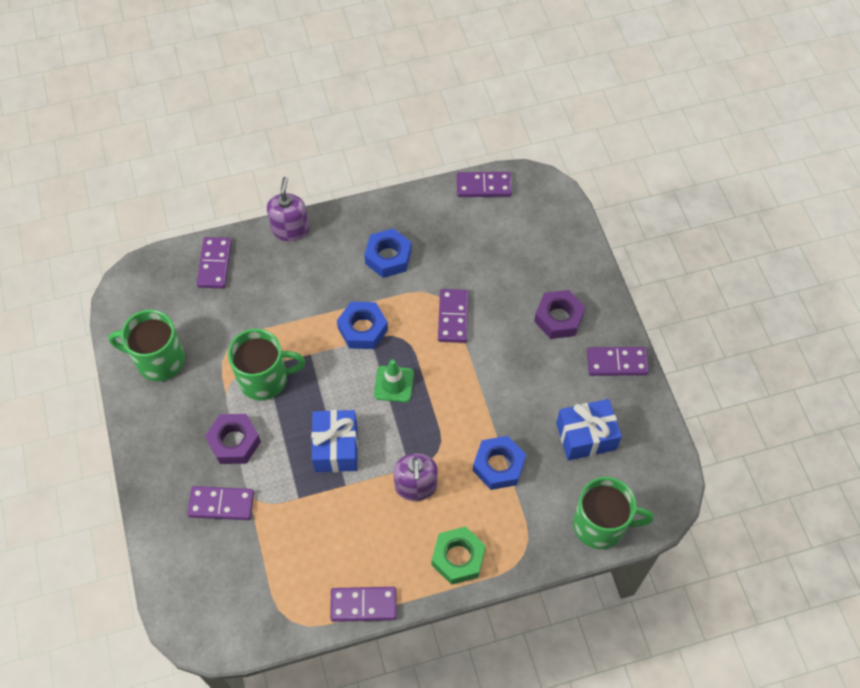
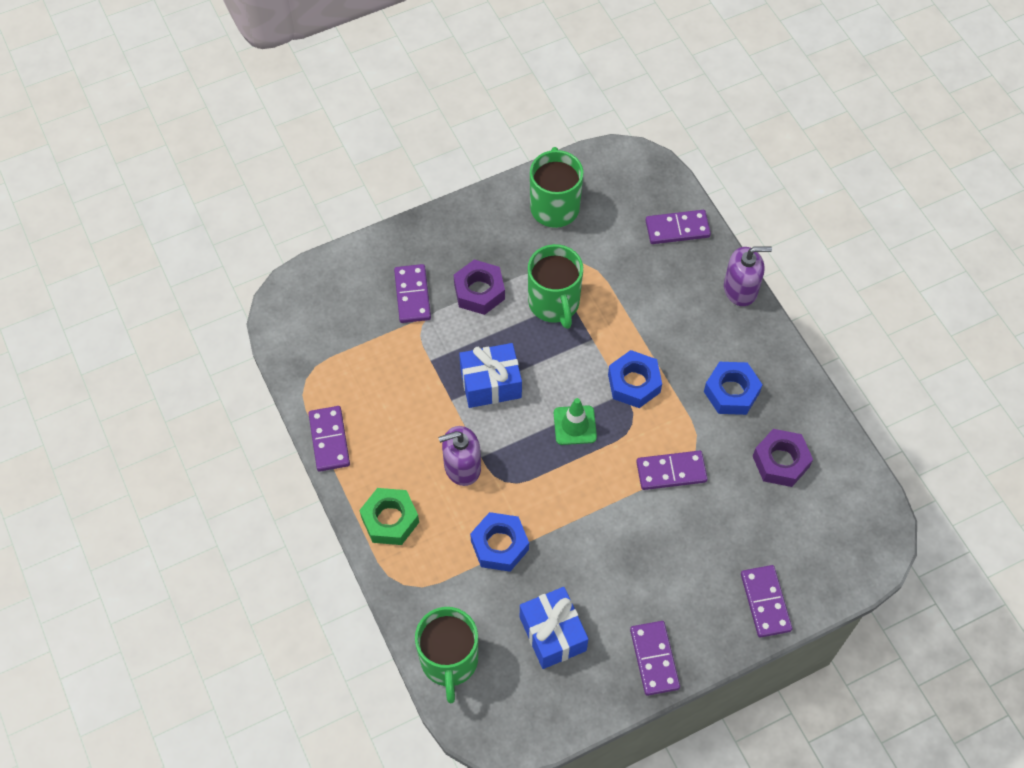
camera: 80 degrees right, 0 degrees up
purple domino [457,172,512,197] -> purple domino moved to [741,565,792,638]
purple nut [534,290,585,339] -> purple nut moved to [753,429,813,487]

